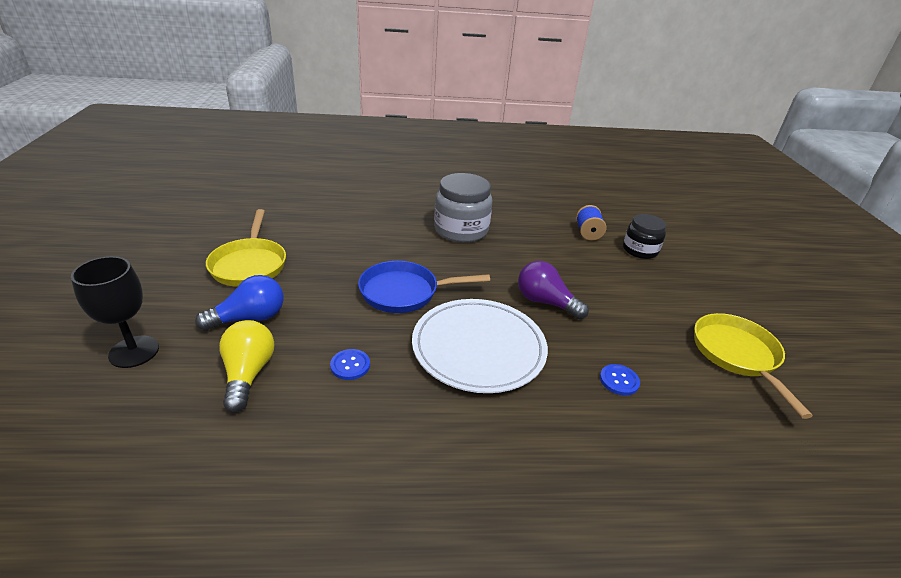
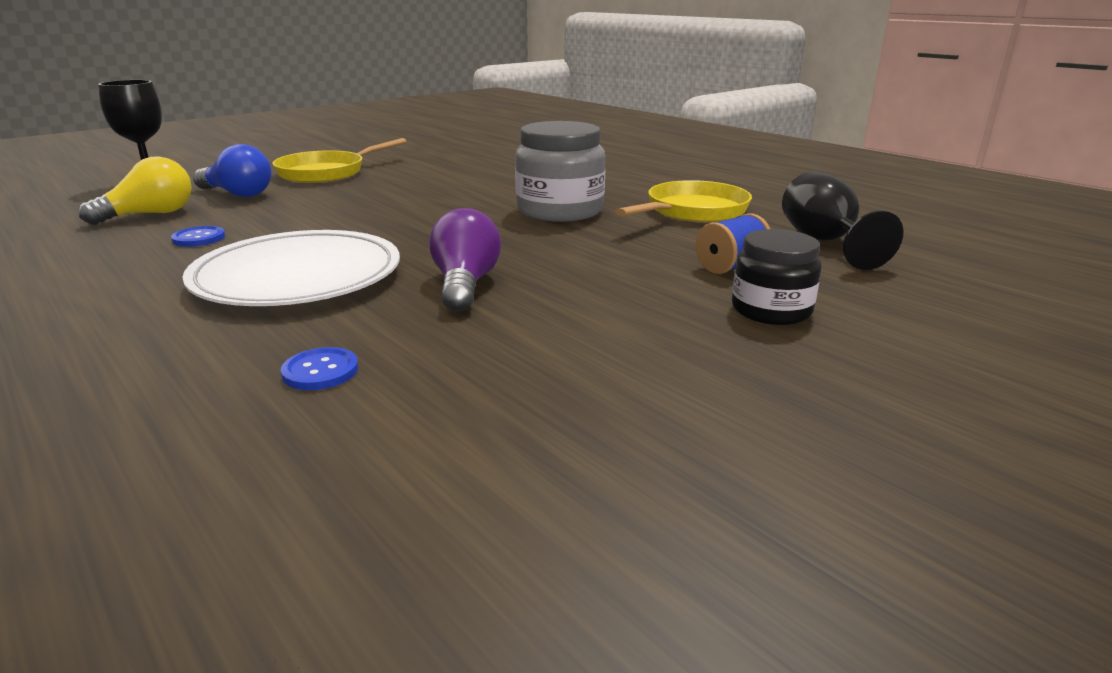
camera: 55 degrees right, 10 degrees down
blue pan [358,261,490,313] -> none
yellow pan [694,313,813,419] -> yellow pan moved to [615,180,752,222]
none -> black goblet [782,171,903,270]

